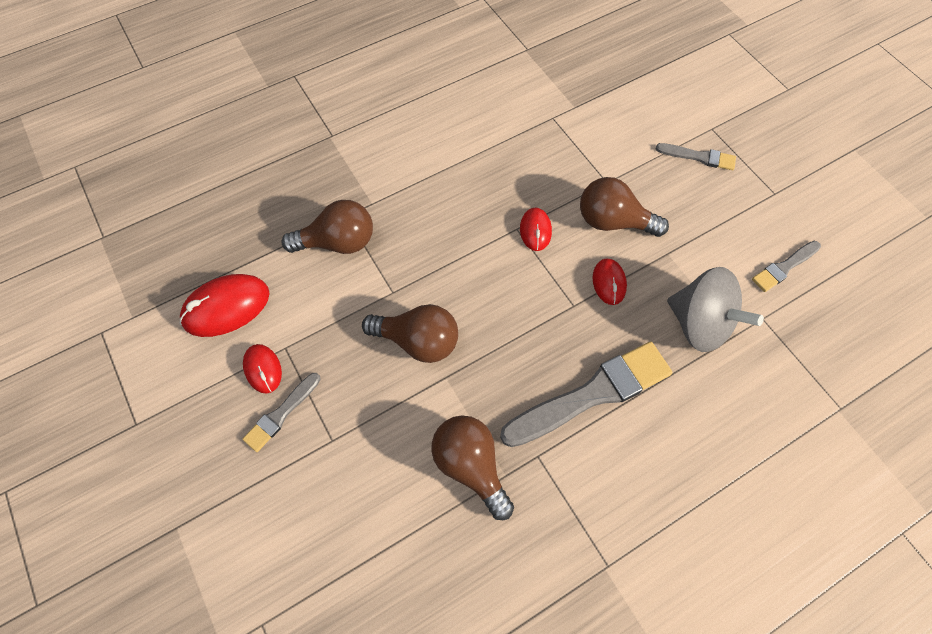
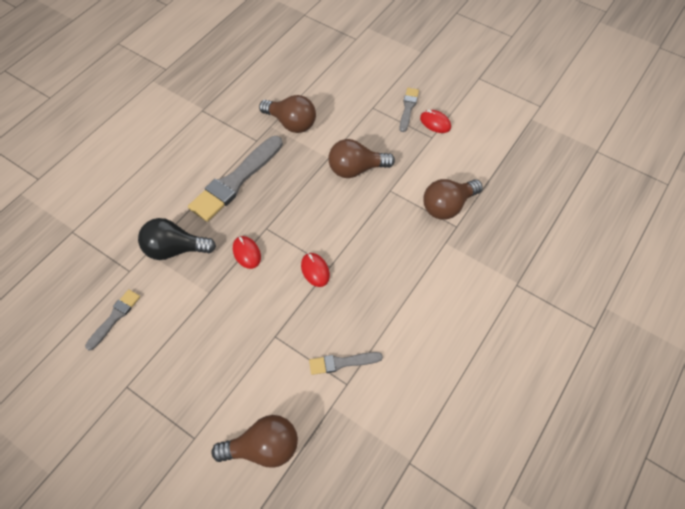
camera: 155 degrees right, 5 degrees down
red mouse [180,274,269,337] -> none
brown light bulb [580,177,669,237] -> brown light bulb moved to [211,415,298,468]
grey brush [656,143,736,170] -> grey brush moved to [309,352,383,375]
grey spinning top [667,267,764,352] -> black light bulb [138,218,216,260]

